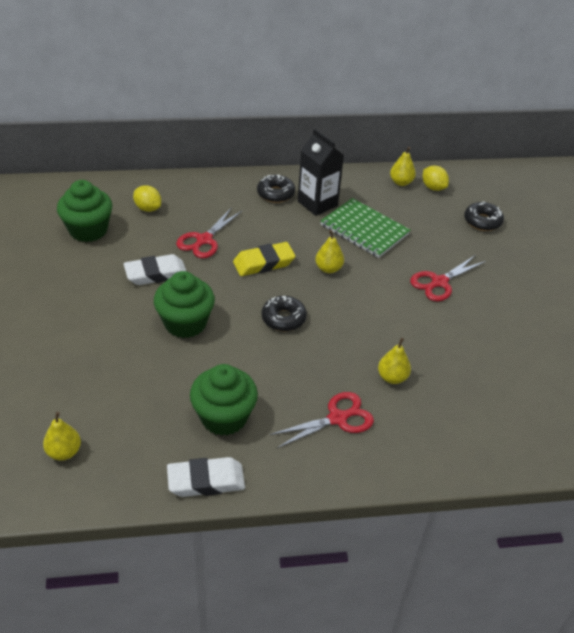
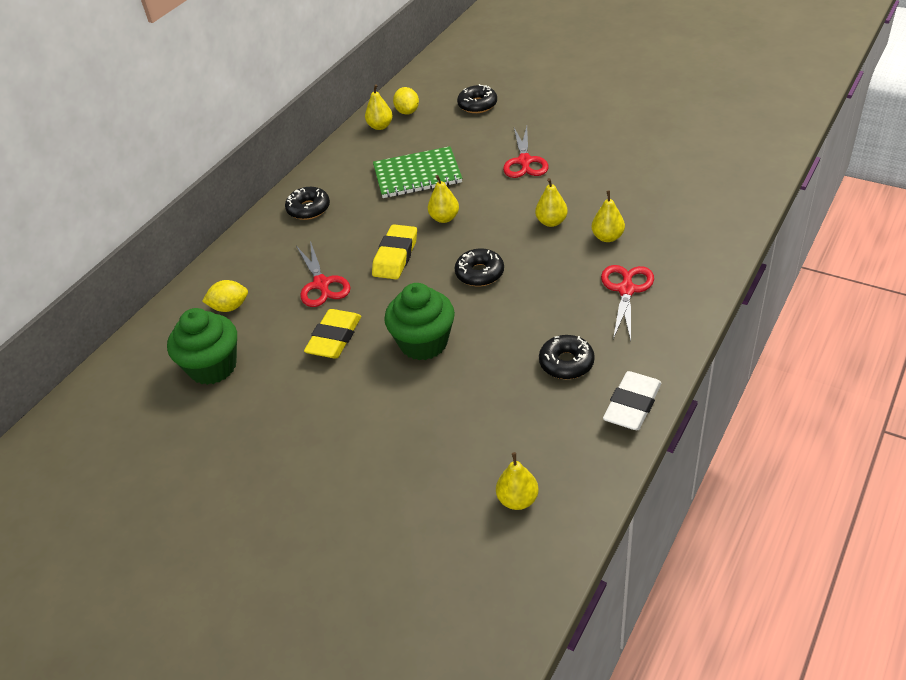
camera: 45 degrees left, 0 degrees up
white eraser [124,254,186,285] -> yellow eraser [304,309,361,359]
green cupcake [190,364,258,436] -> black donut [539,335,595,379]
black carton [298,129,344,216] -> none
yellow lemon [422,165,449,191] -> yellow lemon turned 75 degrees clockwise [393,87,419,115]
none -> yellow pear [535,178,568,227]

